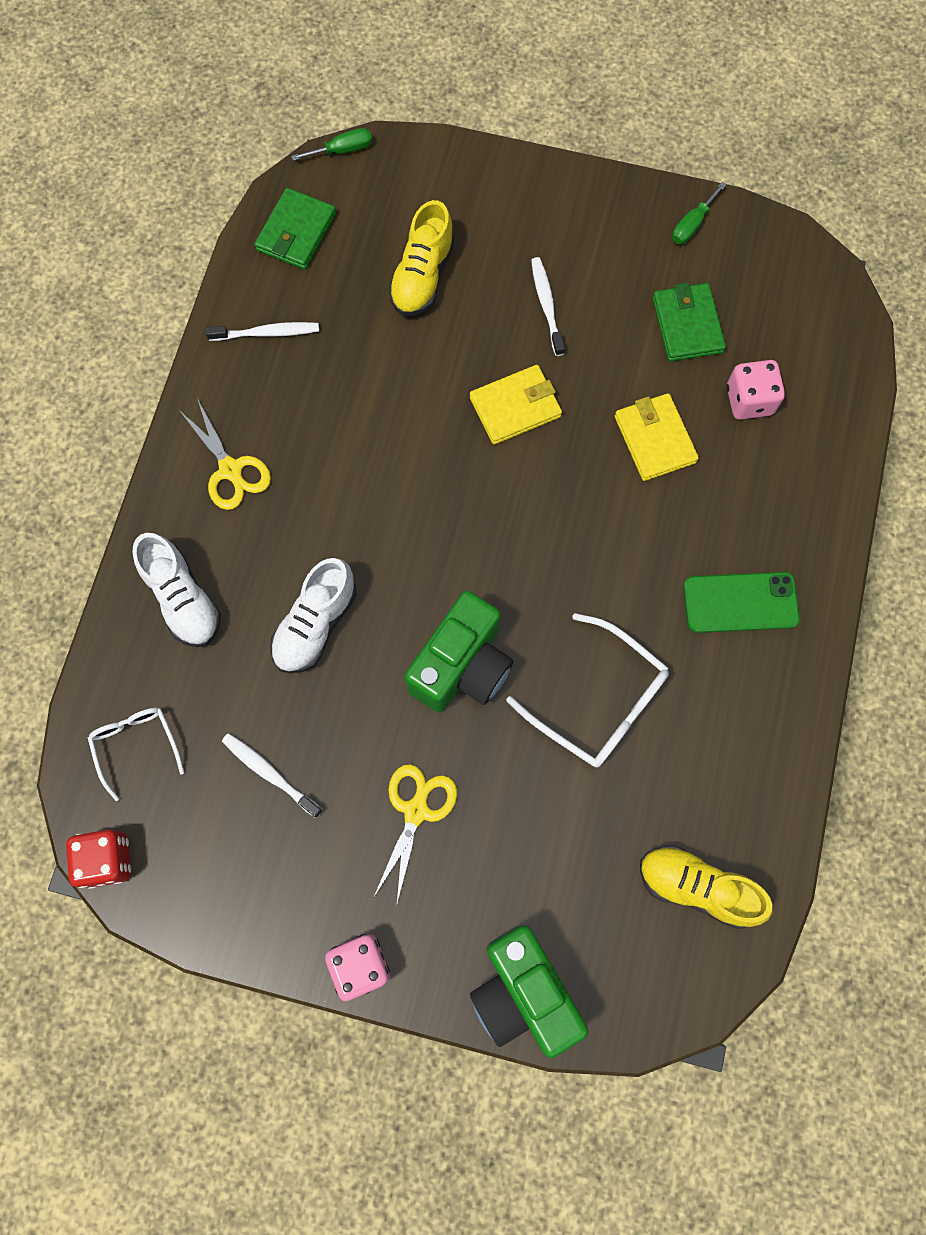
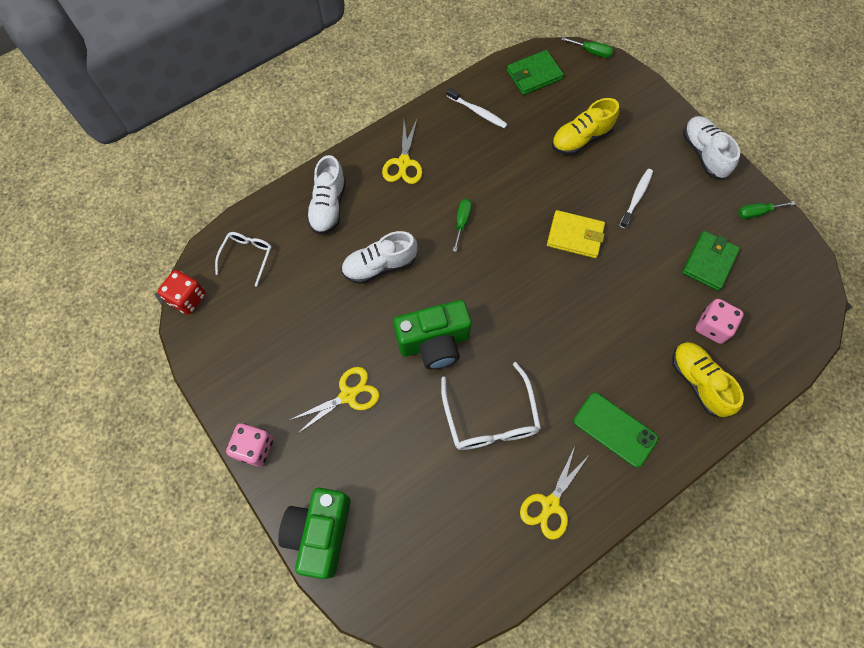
camera: 40 degrees right, 5 degrees down
white toothbrush [222,733,322,818] -> none
yellow wallet [615,393,699,481] -> none
yellow shoe [640,845,773,929] -> yellow shoe moved to [672,342,744,417]
none -> green screwdriver [453,199,472,252]
none -> yellow scissors [520,446,590,540]
none -> white shoe [683,116,740,179]

